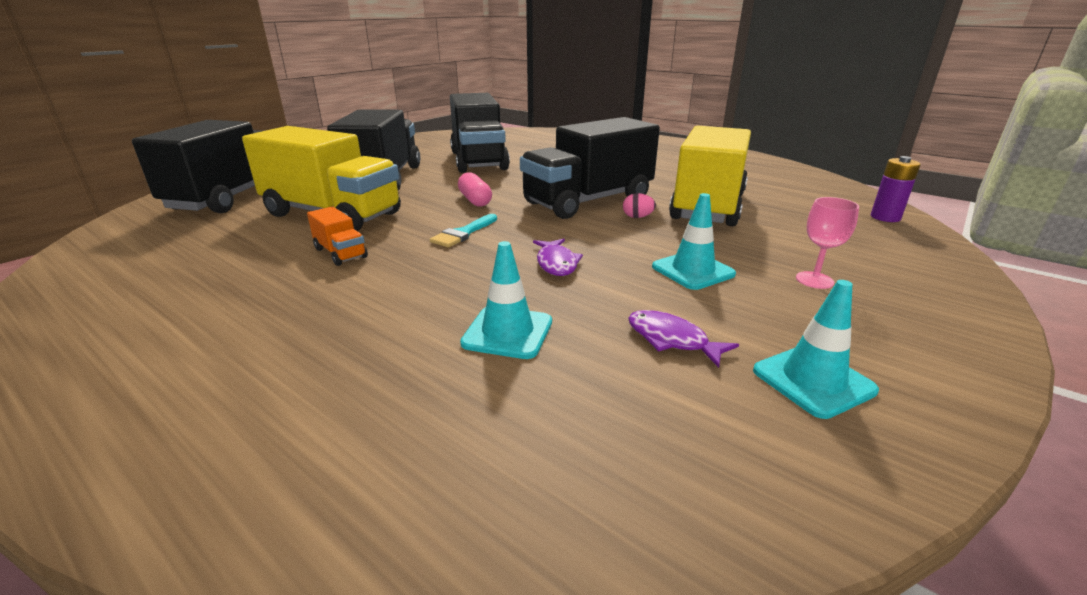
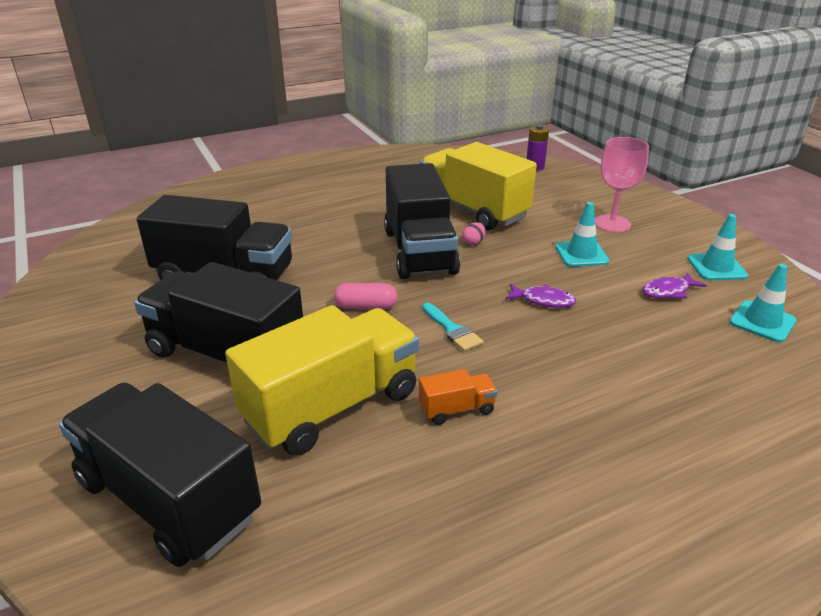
camera: 65 degrees left, 5 degrees up
turquoise traffic cone [460,241,552,359] -> turquoise traffic cone moved to [729,264,797,342]
pink goblet [796,197,859,289] -> pink goblet [595,137,649,232], size x1.62

